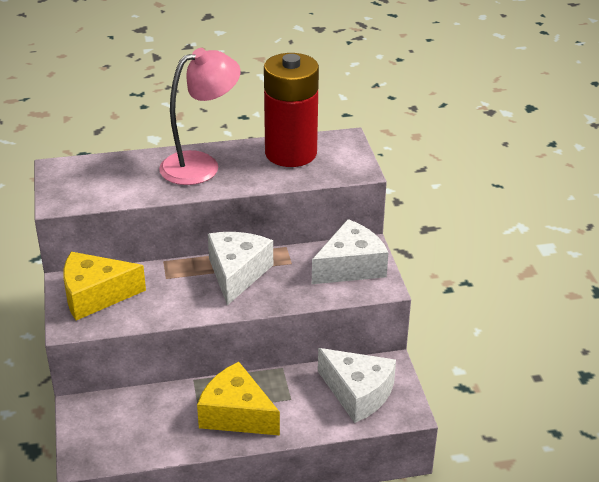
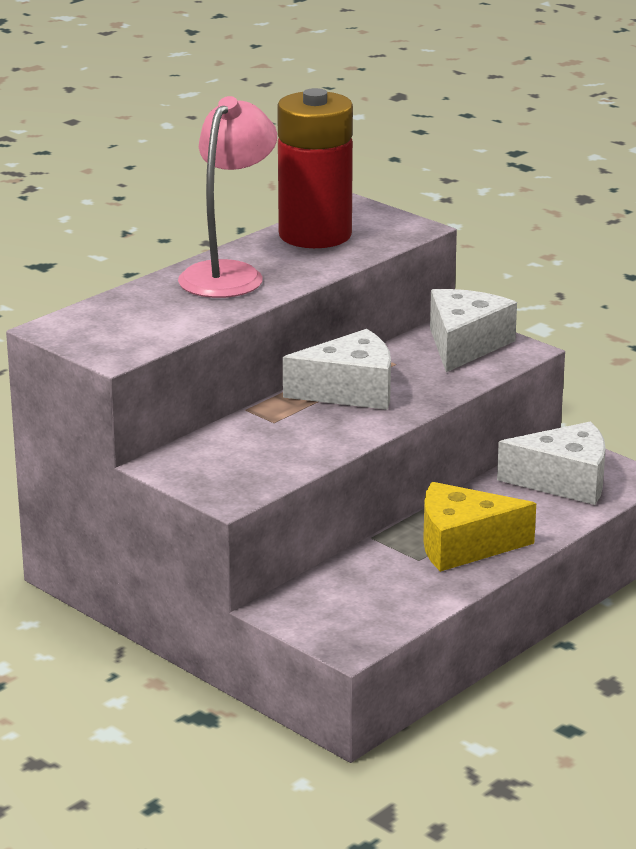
camera: 35 degrees left, 10 degrees down
yellow cheese [63,252,146,320] -> none
white cheese [208,232,273,305] -> white cheese turned 105 degrees clockwise [283,329,391,410]

